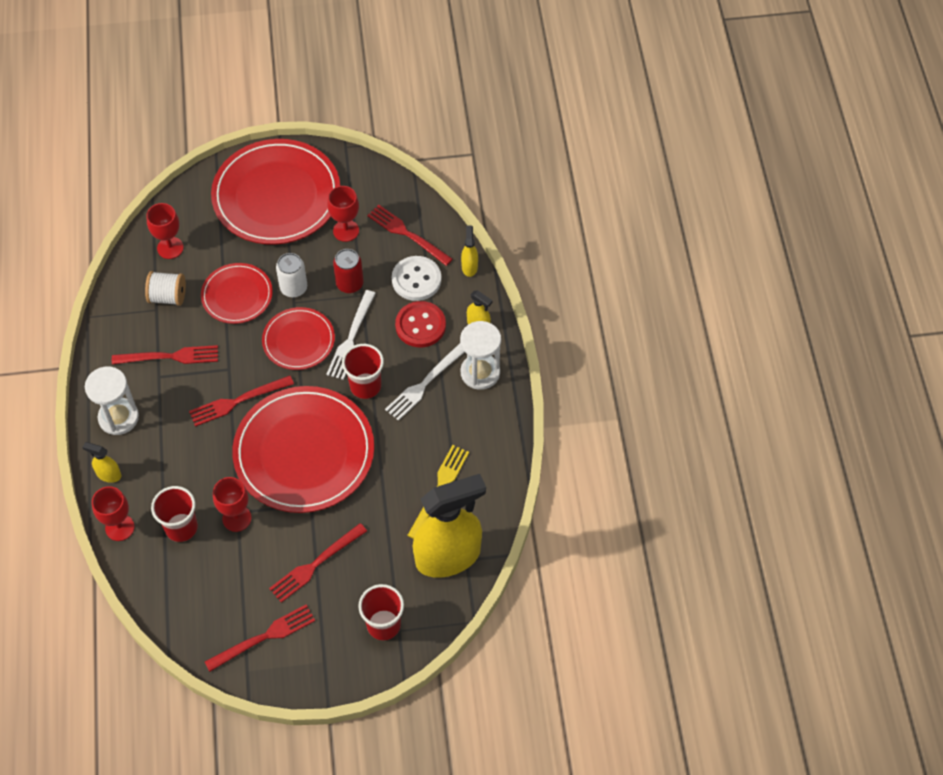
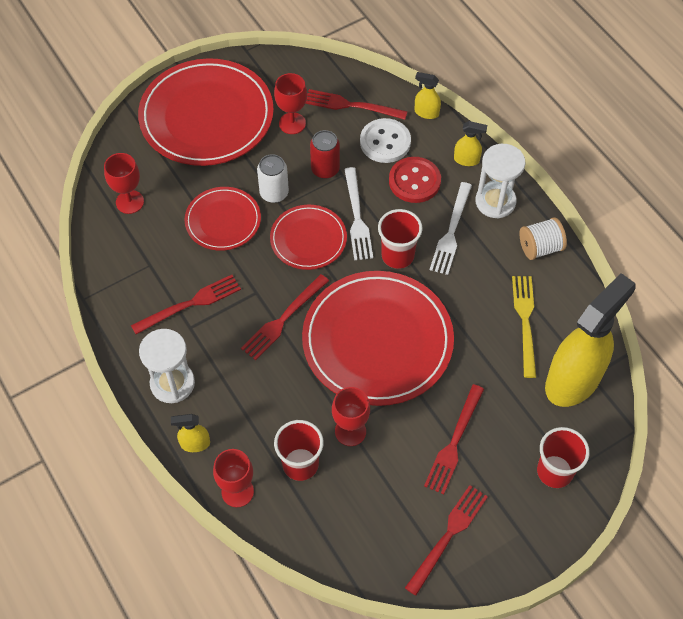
camera: 25 degrees left, 0 degrees up
white spool [145,271,186,306] -> white spool moved to [519,217,567,260]
yellow spray bottle [461,225,478,277] -> yellow spray bottle turned 45 degrees counterclockwise [415,72,441,119]

